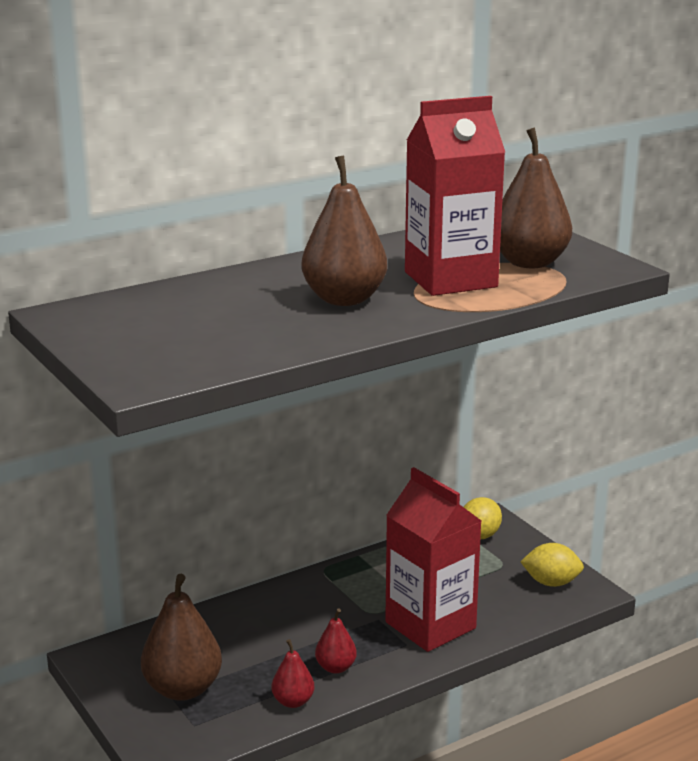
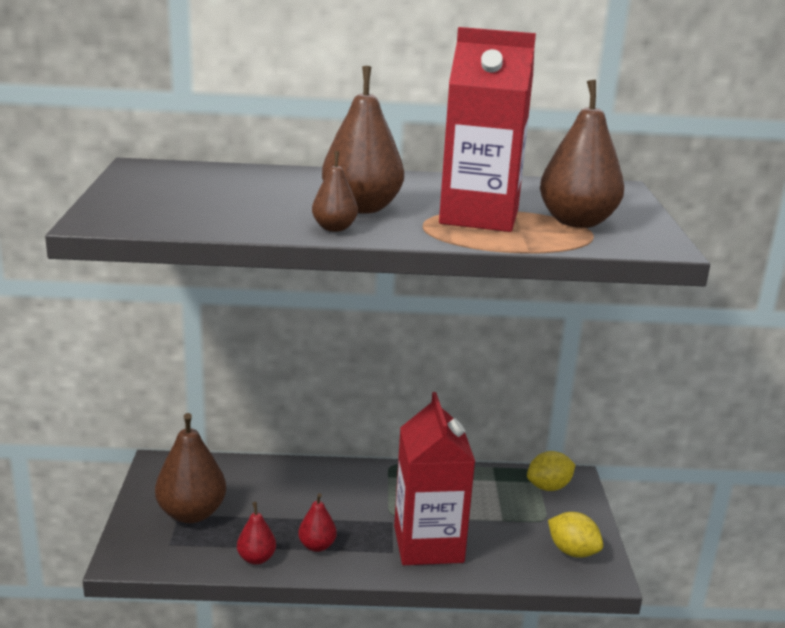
camera: 30 degrees right, 0 degrees up
none -> brown pear [312,151,358,232]

